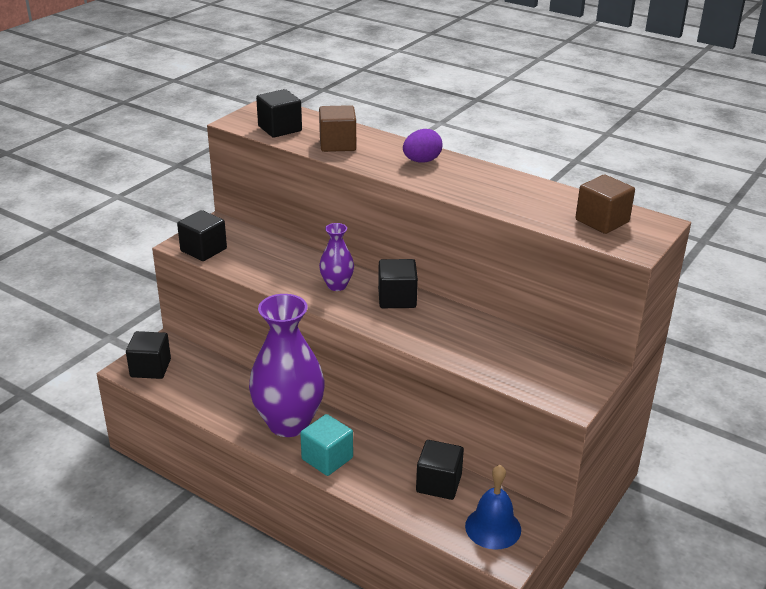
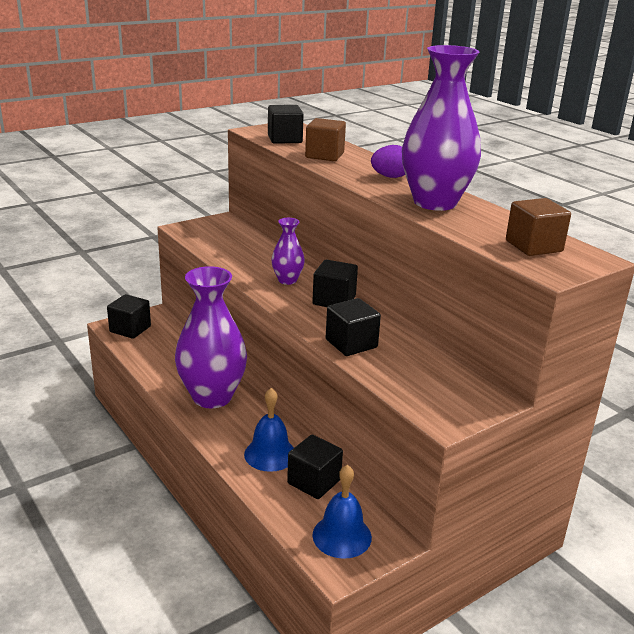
camera: 20 degrees right, 5 degrees down
black cube [177,210,227,261] -> black cube moved to [326,298,381,356]
turquoise cube [300,414,353,476] -> none
none -> blue bell [244,388,294,472]
none -> purple vase [402,45,481,211]

